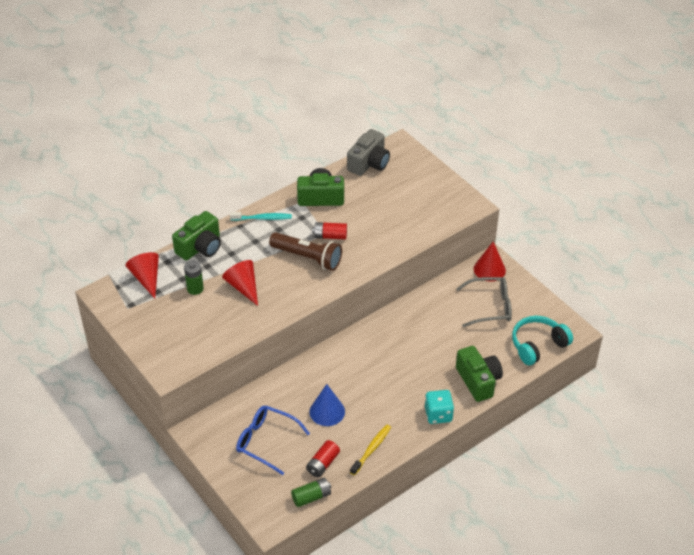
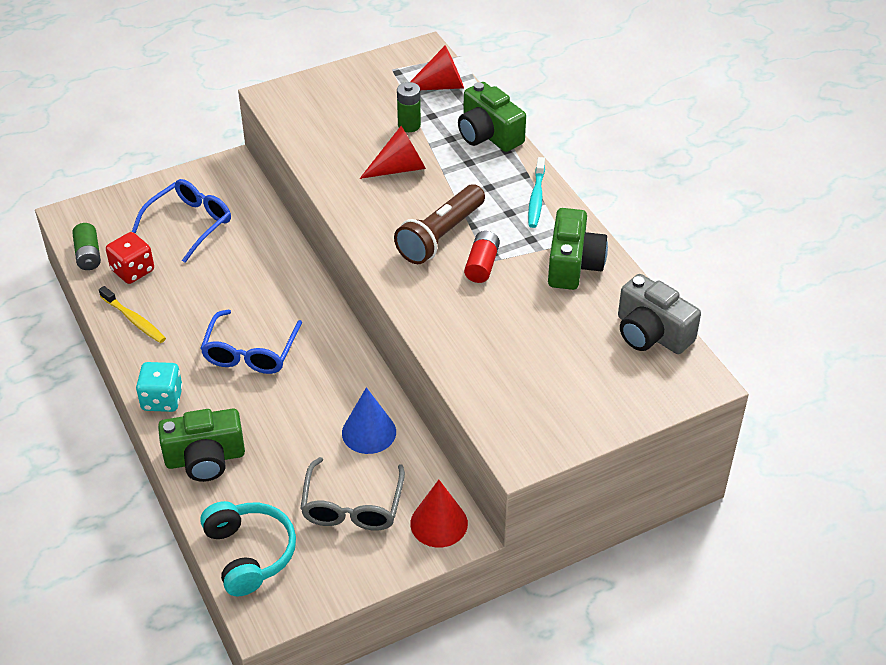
camera: 100 degrees right, 0 degrees up
red battery [306,440,340,477] -> red dice [106,232,154,284]
blue cone [310,384,345,426] -> blue cone moved to [342,387,396,454]
none -> blue glasses [200,310,302,374]

